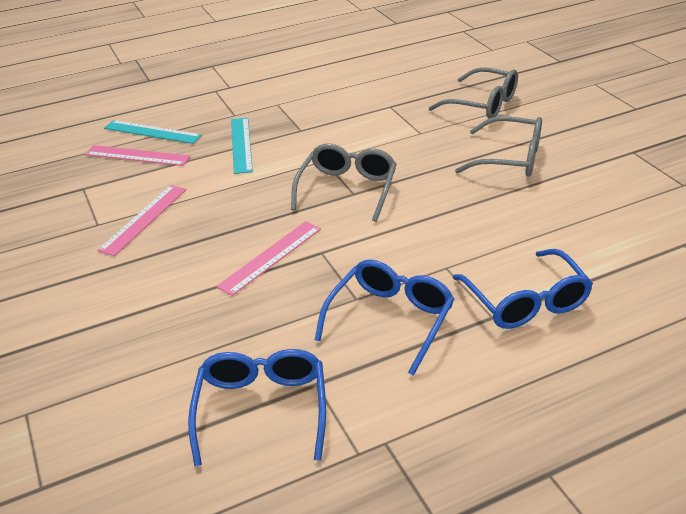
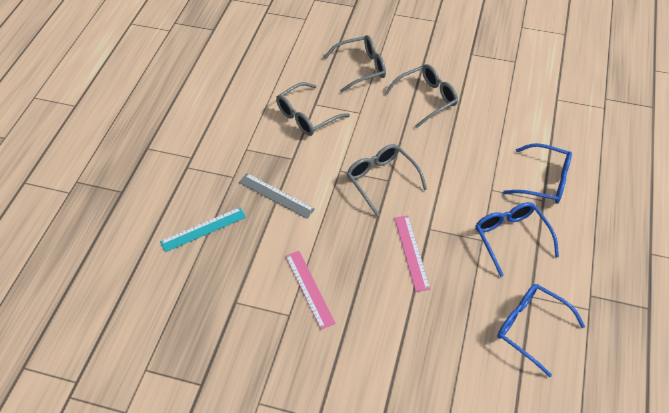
camera: 50 degrees left, 15 degrees up
pink ruler [85,145,191,166] -> none
turquoise ruler [231,118,253,174] -> grey ruler [239,173,315,219]
none -> grey glasses [276,82,350,136]

